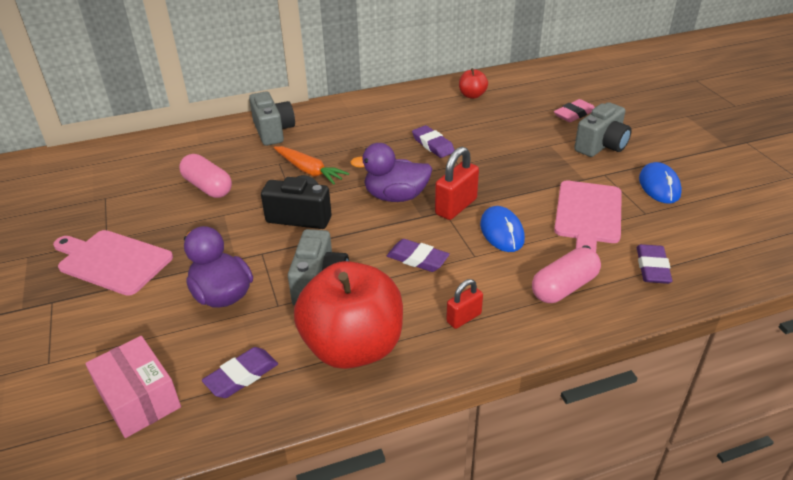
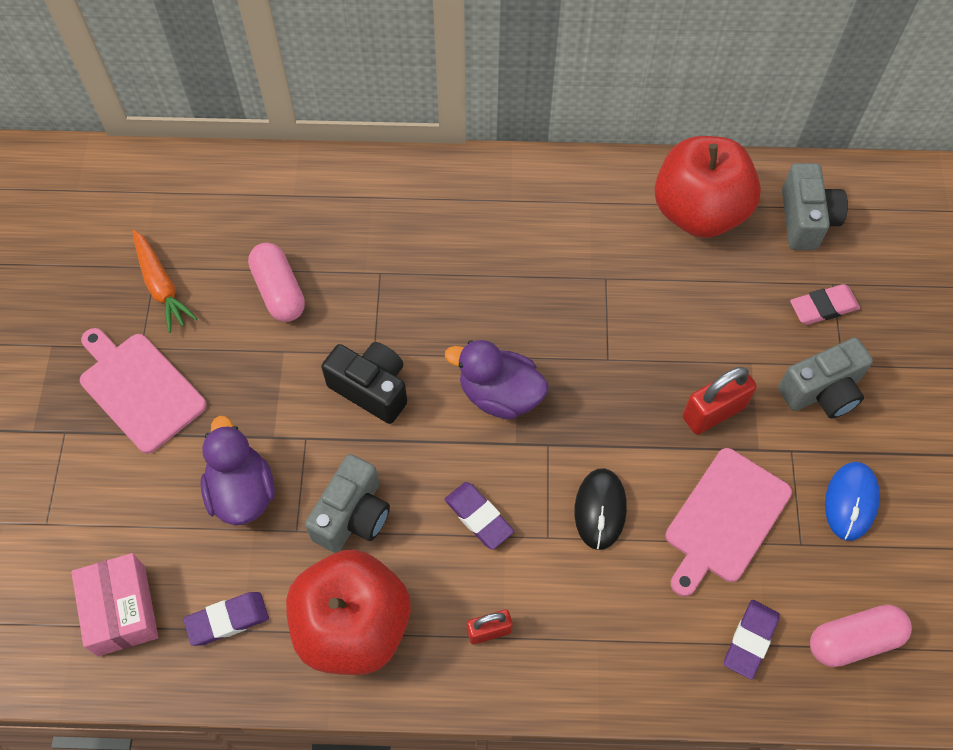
camera: 20 degrees right, 25 degrees up
grey camera [249,91,295,146] -> grey camera moved to [782,163,848,250]
orange carrot [274,146,349,184] -> orange carrot moved to [132,230,198,333]
purple eraser [412,125,455,158] -> none
red padlock [435,147,479,220] -> red padlock moved to [683,367,757,434]
red apple [459,68,488,99] -> red apple [654,136,761,238], size x2.27
blue mouse [480,206,525,252] -> black mouse [575,468,627,550]
pink capsule [532,247,601,303] -> pink capsule moved to [810,604,912,667]

